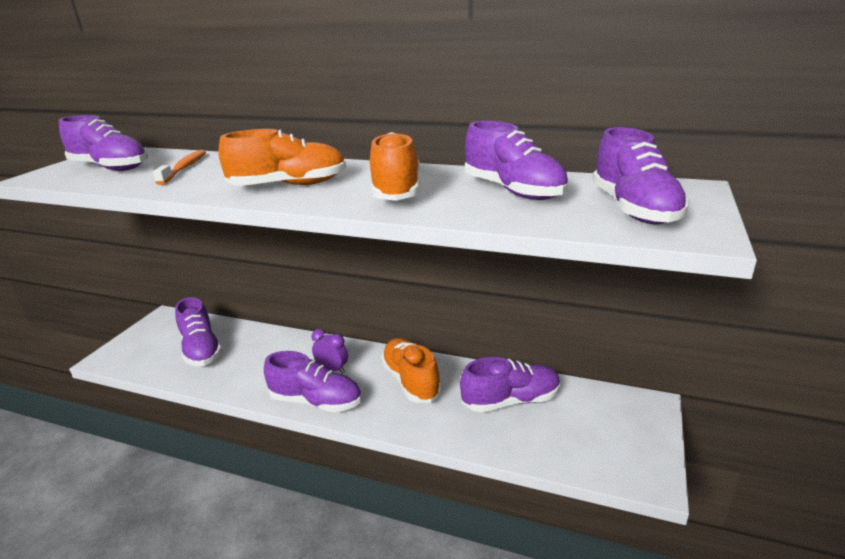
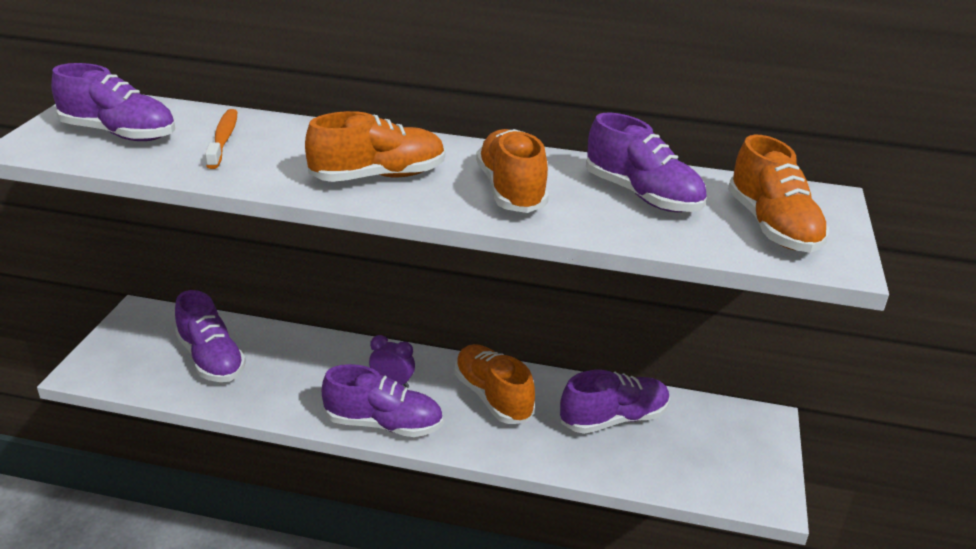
camera: 10 degrees left, 5 degrees up
purple shoe [592,127,689,224] -> orange shoe [728,135,829,253]

